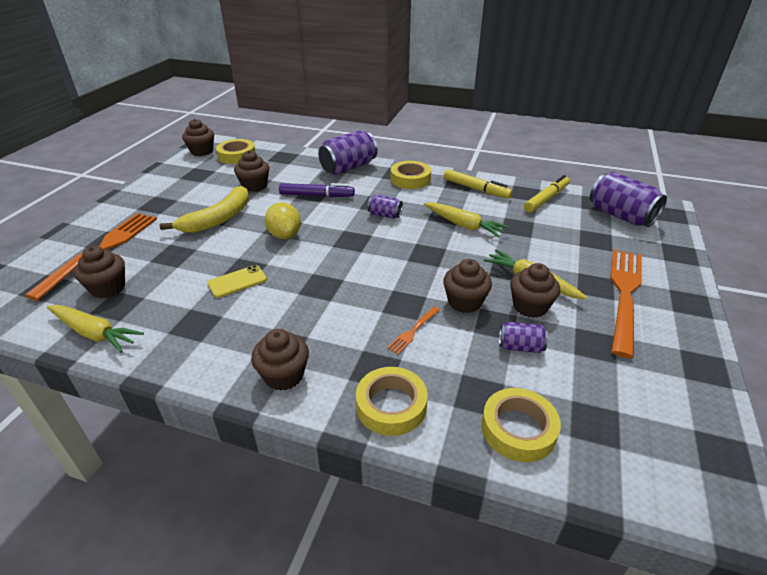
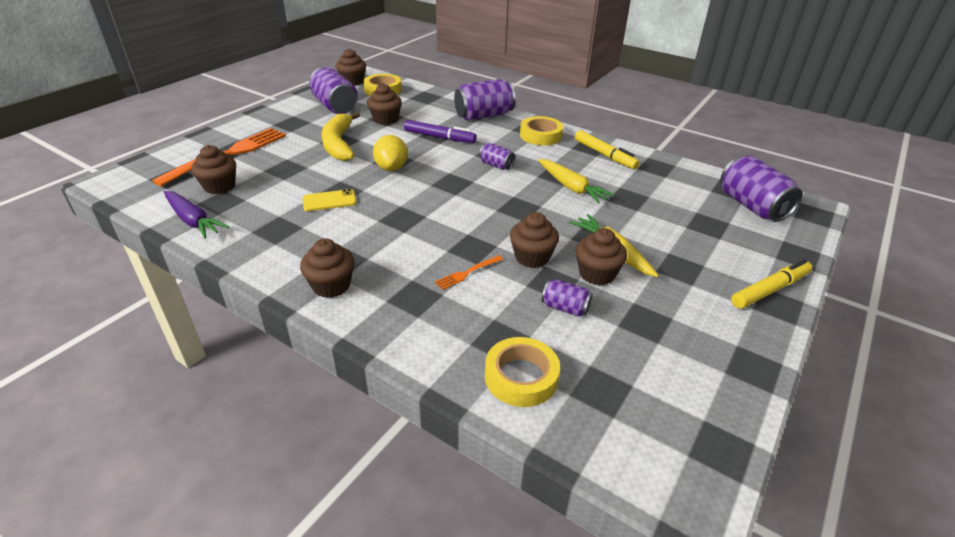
camera: 15 degrees right, 0 degrees up
yellow carrot [47,305,144,353] -> purple carrot [163,191,229,239]
yellow banana [160,186,249,233] -> yellow banana turned 120 degrees clockwise [321,112,360,161]
yellow tape [356,367,428,436] -> none
yellow marker [524,175,570,212] -> yellow marker moved to [731,259,812,309]
orange fork [610,249,642,358] -> none
none -> purple can [310,67,357,114]

